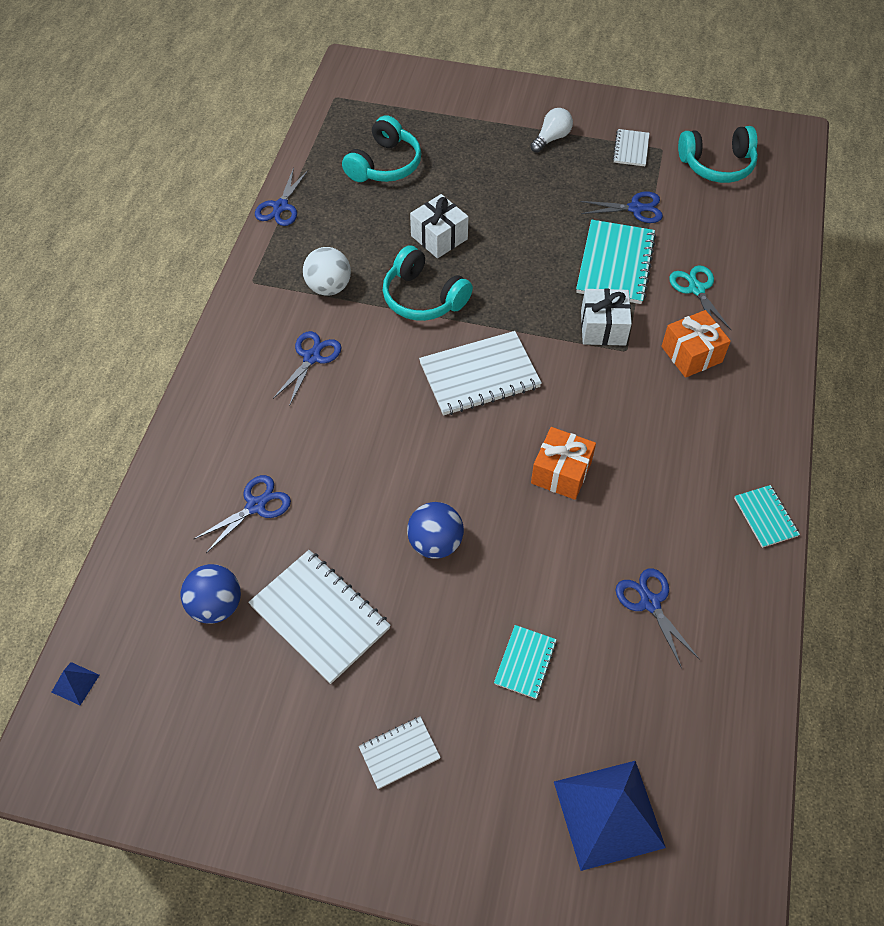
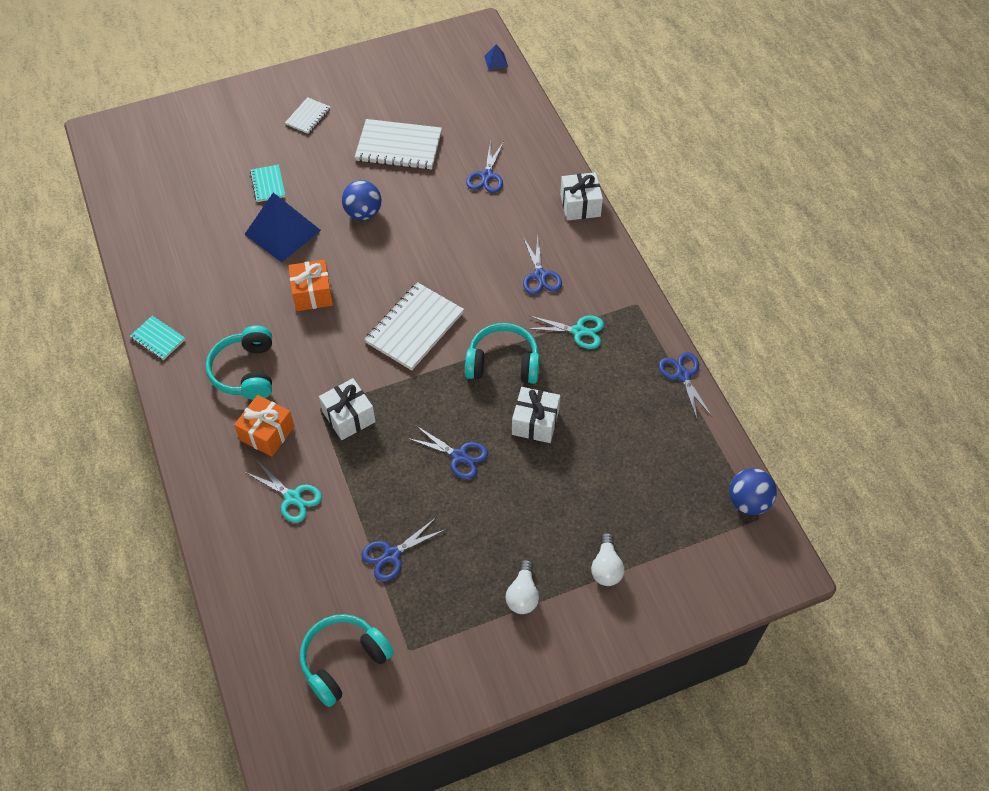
camera: 145 degrees right, 0 degrees up
blue ball [181,564,241,624] -> blue ball moved to [729,468,777,515]
white ball [303,247,351,296] -> turquoise scissors [526,315,604,349]
turquoise headphones [342,115,422,182] -> turquoise headphones moved to [206,326,272,400]
blue pyramid [554,761,666,871] -> blue pyramid moved to [244,193,321,262]
turquoise notebook [576,220,656,304] -> none
white notebook [613,129,650,166] -> none
blue scissors [616,569,700,668] -> blue scissors moved to [407,426,488,479]
none -> white gift [560,172,603,221]
none -> white light bulb [591,533,624,586]

